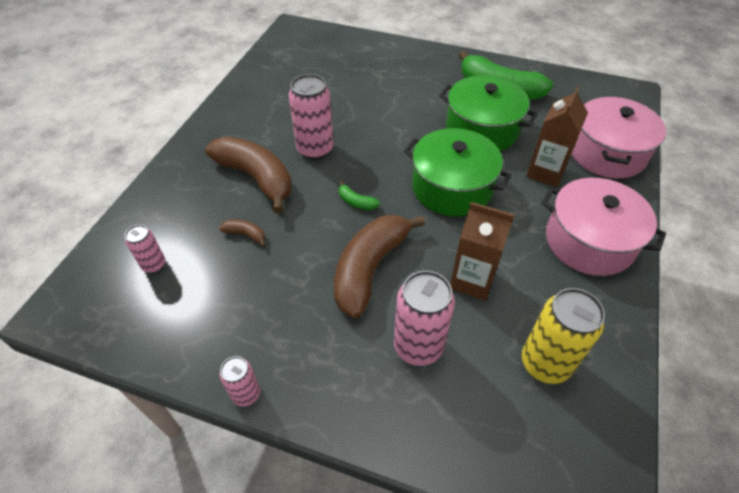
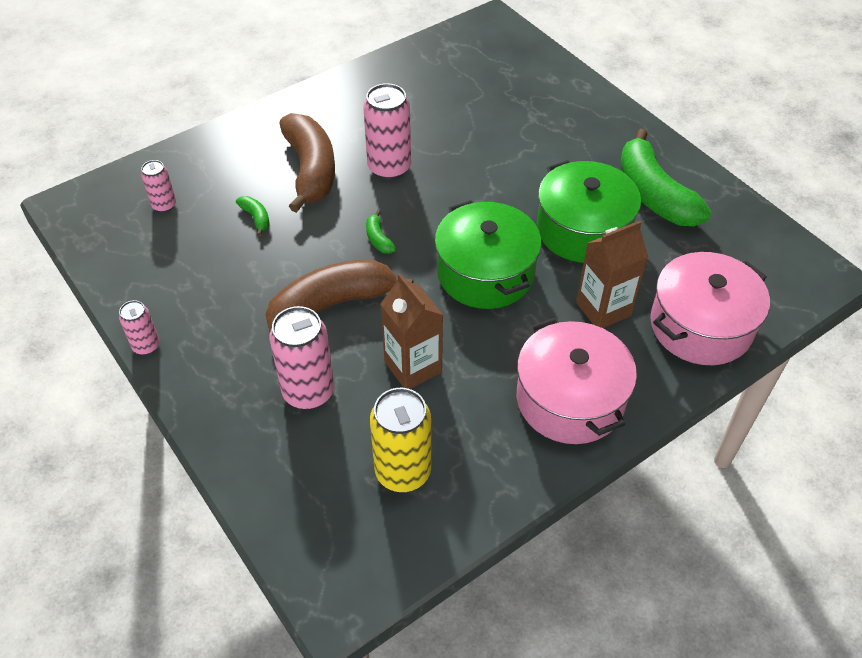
camera: 35 degrees right, 0 degrees up
brown banana [219,220,266,247] -> green banana [236,196,270,236]

